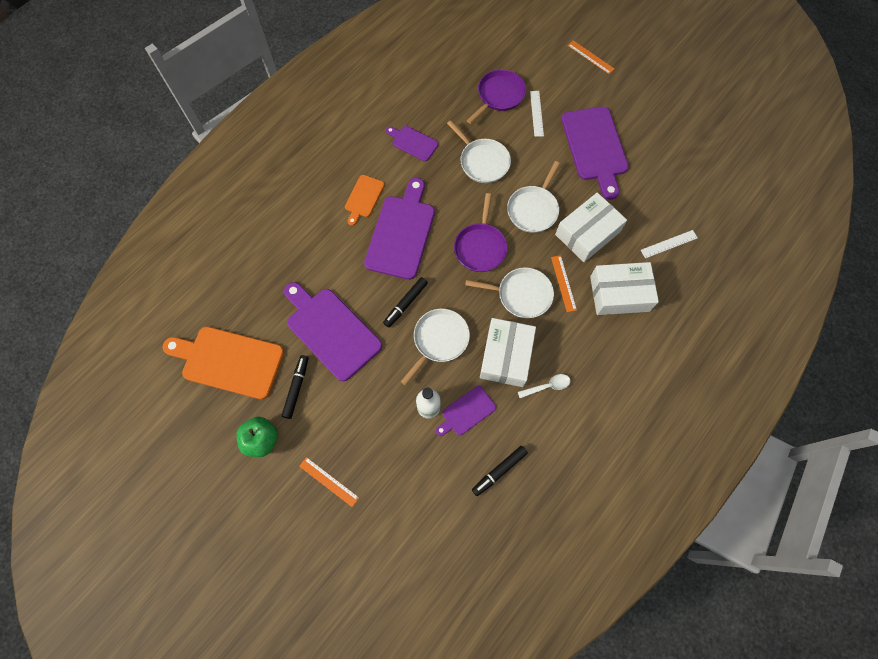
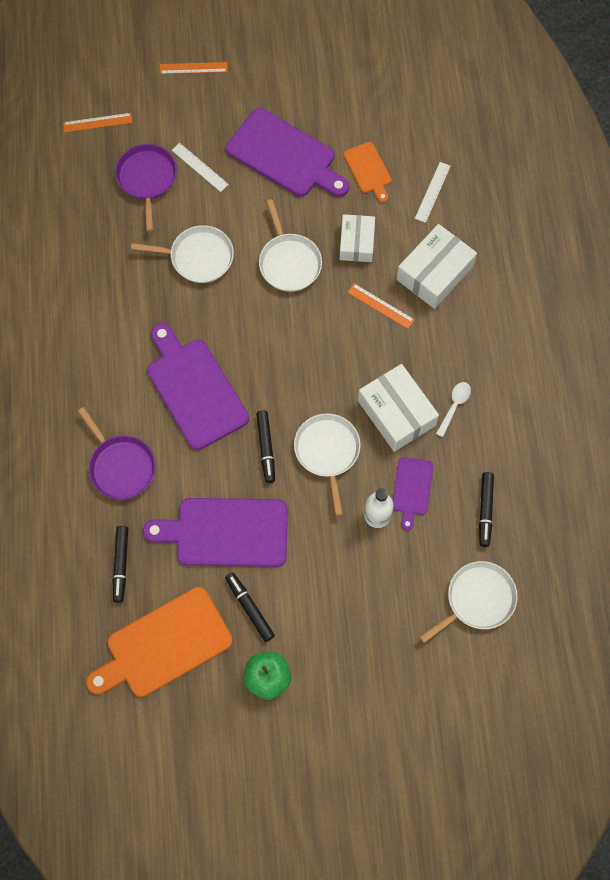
camera: 45 degrees left, 0 degrees up
orange ruler [299,457,359,507] -> orange ruler moved to [63,113,133,132]
orange cutting board [345,175,385,226] -> orange cutting board moved to [344,142,391,203]
purple cutting board [386,126,439,162] -> none
purple pan [454,193,507,272] -> purple pan moved to [78,407,156,499]
white pan [465,267,554,318] -> white pan moved to [420,561,518,643]
white box [555,192,627,262] -> white box [340,214,375,262], size x0.66
none -> black marker [113,526,128,603]

